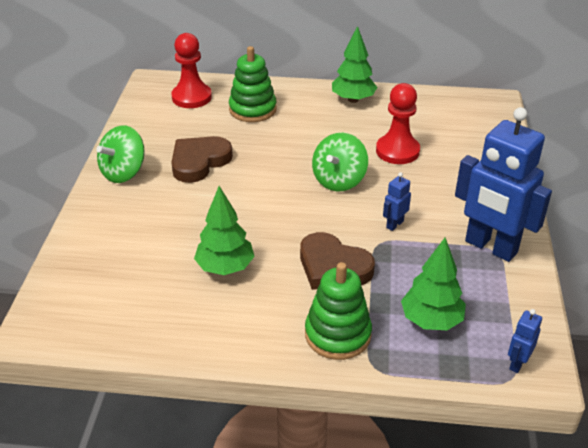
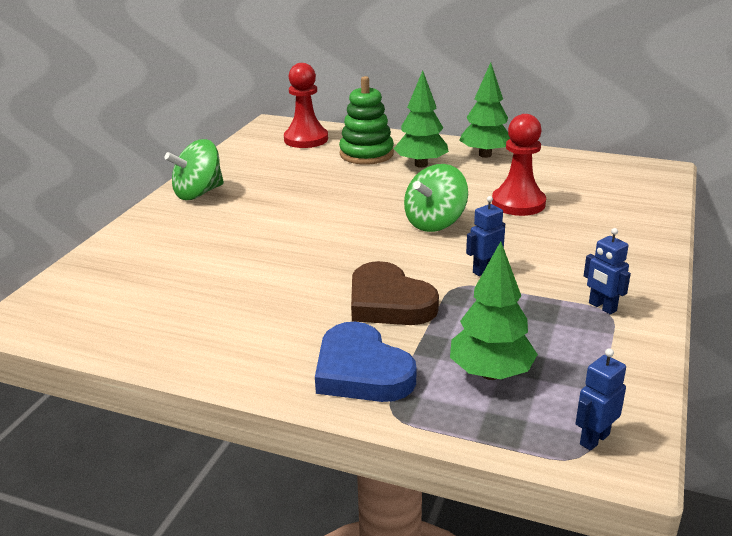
camera: 15 degrees right, 10 degrees down
brown heart [171,136,233,183] -> none
green tree [194,186,255,275] -> green tree moved to [394,70,449,168]
green stacking toy [305,262,372,360] -> blue heart [315,322,416,402]
blue robot [455,107,552,262] -> blue robot [584,228,631,315], size x0.41

